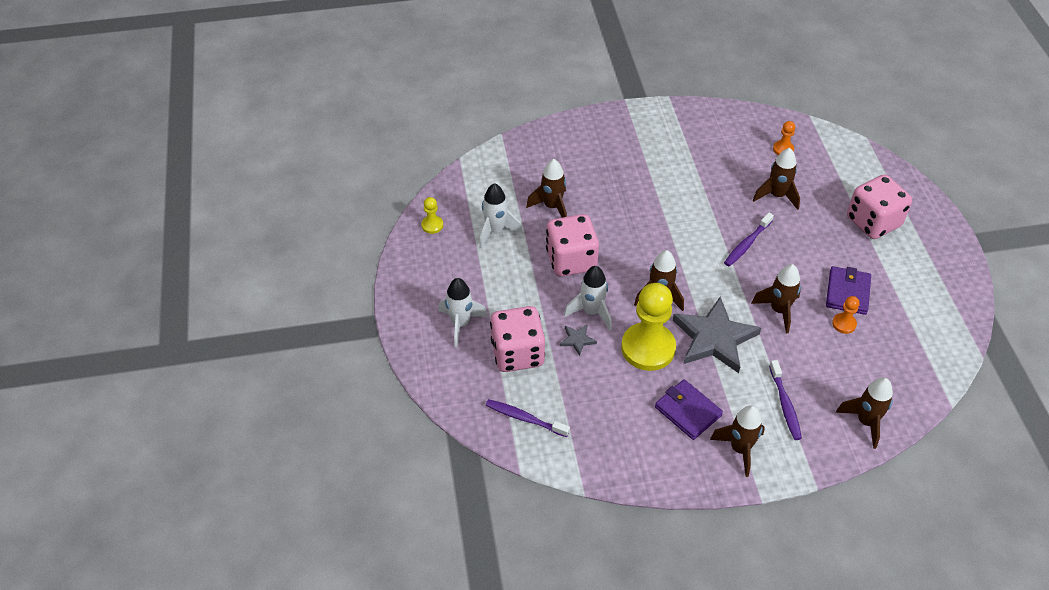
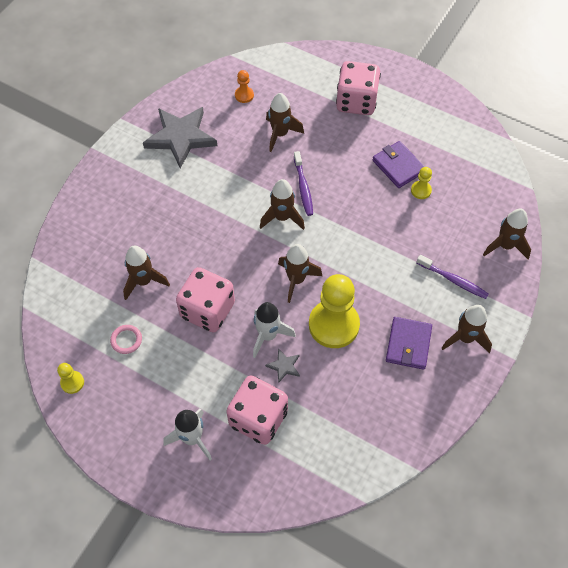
camera: 50 degrees left, 10 degrees up
white rocket [479,183,523,248] -> pink ring [110,325,142,354]
purple toothbrush [485,399,570,437] -> none
purple wallet [655,379,723,440] -> purple wallet turned 75 degrees counterclockwise [386,317,432,370]
grey star [673,297,761,373] -> grey star moved to [143,107,217,169]
brown rocket [751,264,801,334] -> brown rocket moved to [260,179,305,230]
orange pawn [832,296,860,334] -> yellow pawn [411,167,432,199]

